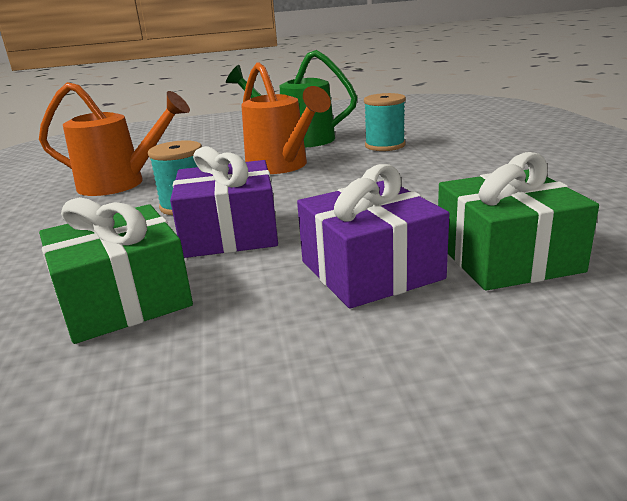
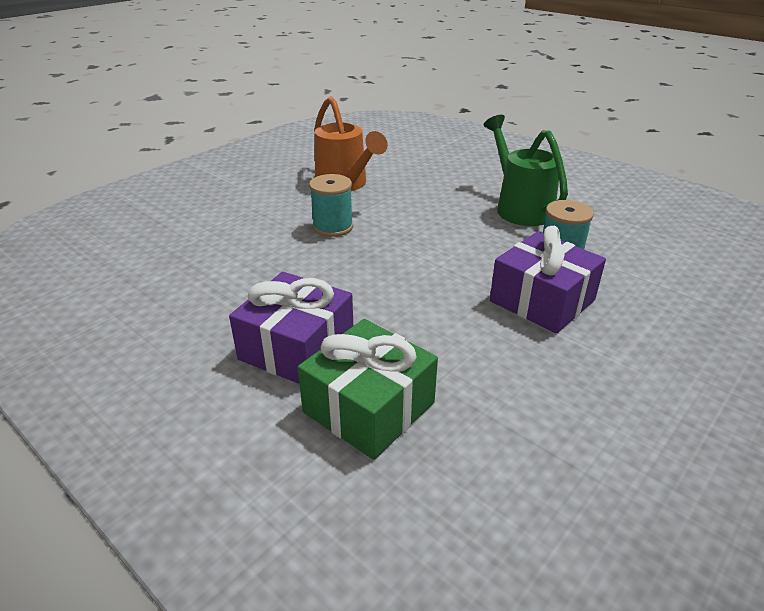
camera: 50 degrees right, 10 degrees up
green gift [39,197,193,344] -> none
purple gift [170,146,278,258] -> purple gift moved to [490,226,606,334]
orange watering can [241,62,331,174] -> none

